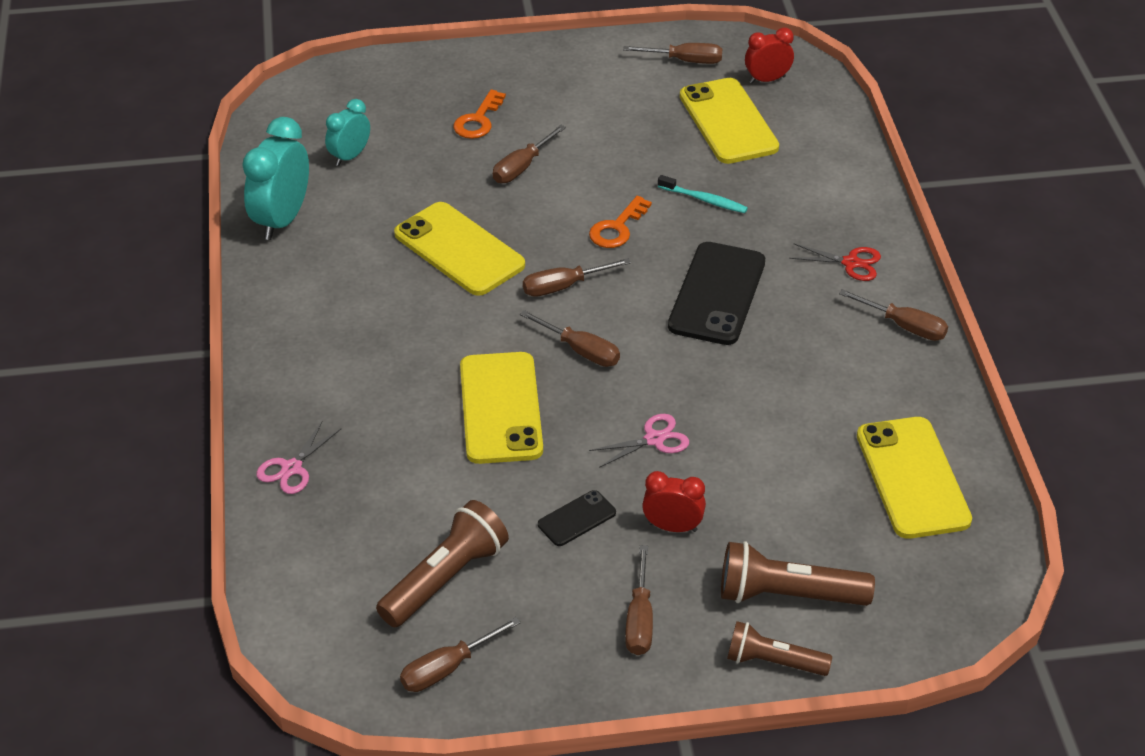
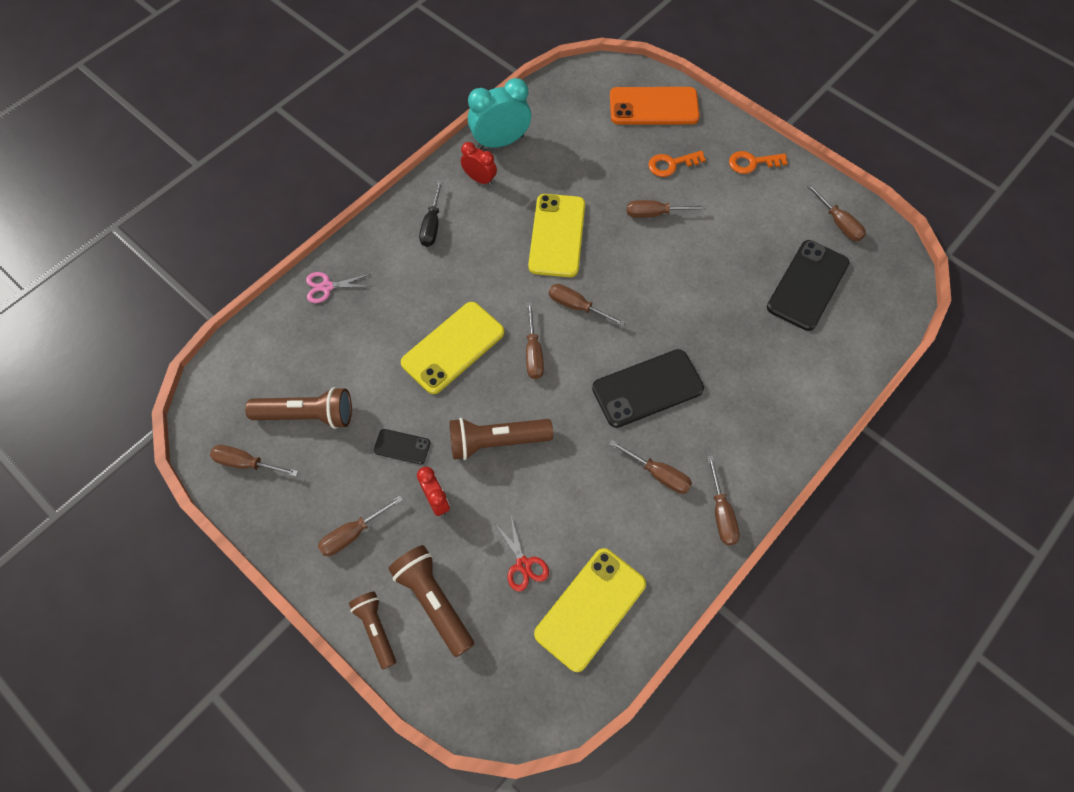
camera: 50 degrees right, 20 degrees up
turquoise clock [325,99,370,166] -> none
orange key [589,196,652,248] -> orange key moved to [729,151,788,174]
pink scissors [589,414,689,468] -> brown flashlight [450,418,553,460]
turquoise toothbrush [658,175,748,213] -> none
yellow phone [680,78,779,164] -> black phone [767,240,850,331]
red clock [745,27,794,83] -> red clock moved to [461,142,497,186]
red scissors [789,243,881,281] -> red scissors moved to [495,517,549,592]
none -> black screwdriver [419,180,443,247]
none -> brown screwdriver [609,440,692,494]
none -> orange phone [610,87,700,125]

